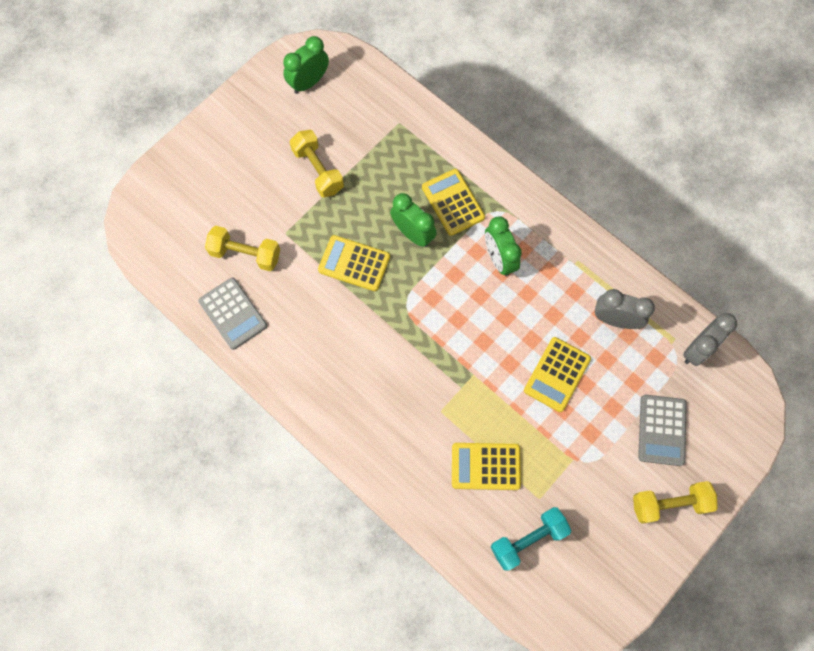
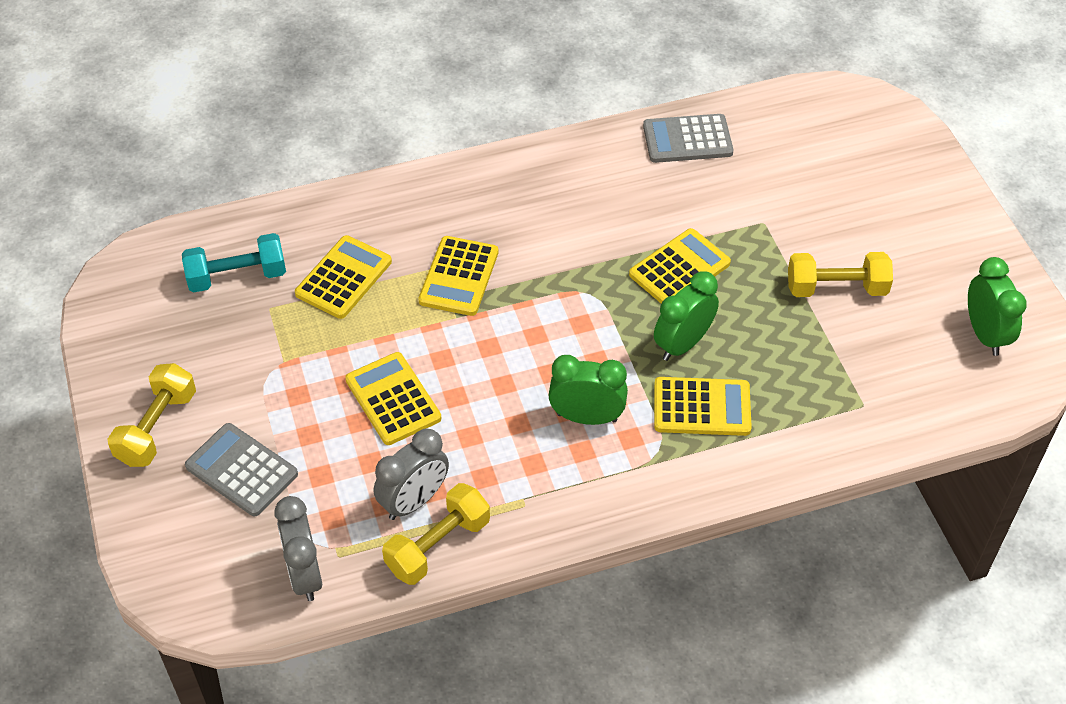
camera: 120 degrees right, 20 degrees down
yellow dumbbell [205,226,280,271] -> yellow dumbbell moved to [382,483,490,585]
green clock [390,193,437,247] -> green clock turned 150 degrees clockwise [654,271,719,361]
turquoise dumbbell [491,507,571,571] -> turquoise dumbbell turned 75 degrees clockwise [182,233,286,292]
none -> yellow calculator [418,236,498,316]

